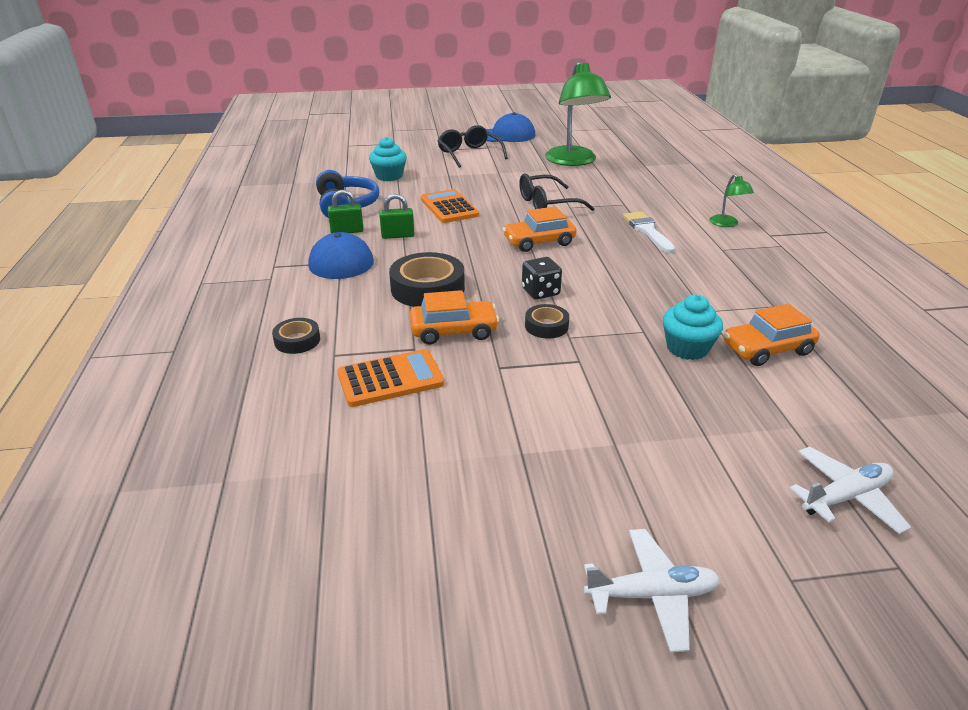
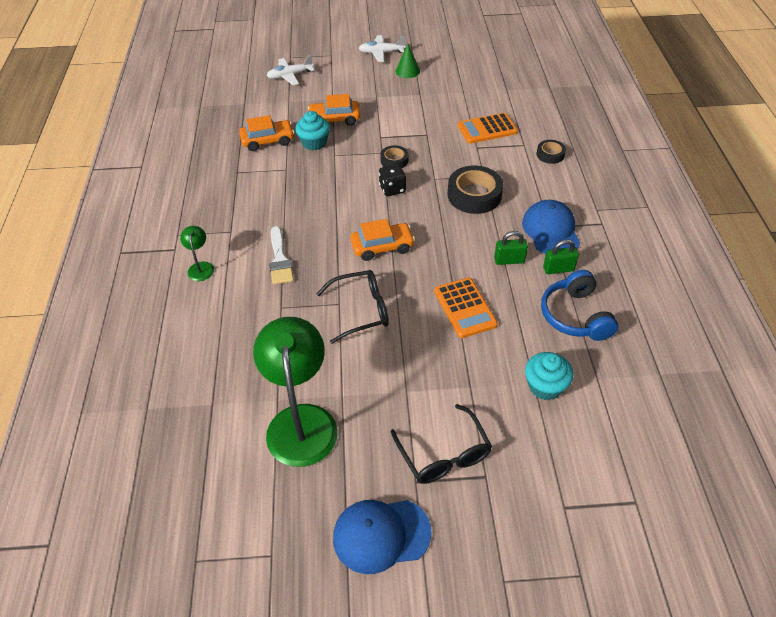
camera: 175 degrees left, 15 degrees up
orange car [410,290,499,345] -> orange car moved to [308,94,360,126]
none -> green cone [396,44,420,78]

